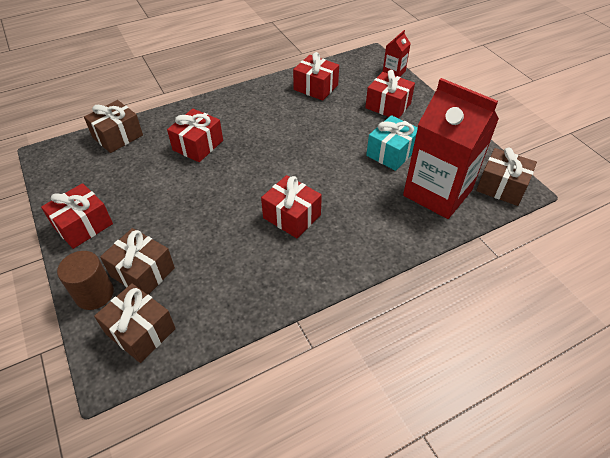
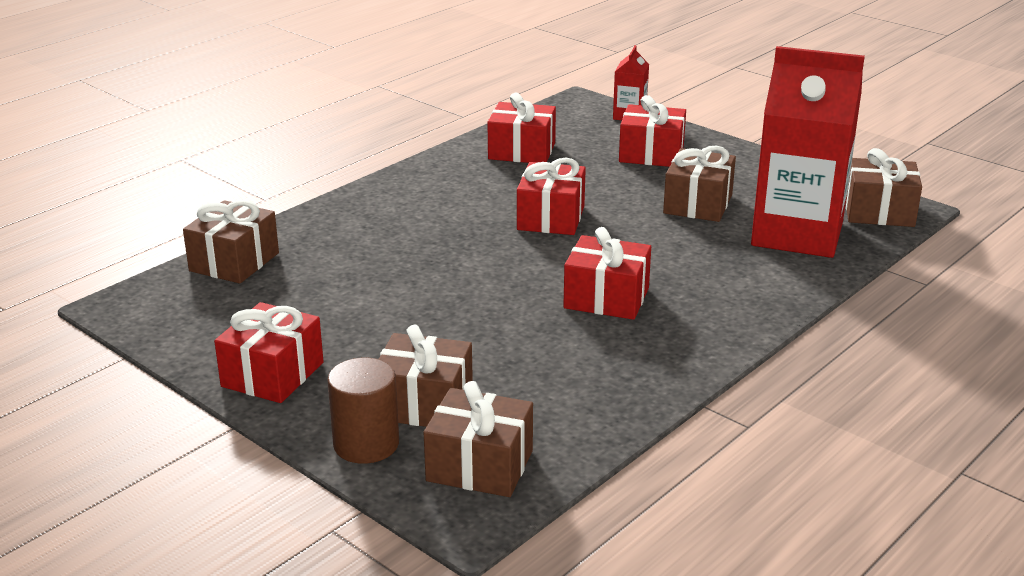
camera: 20 degrees left, 20 degrees down
red gift [167,109,223,162] -> red gift moved to [517,158,586,235]
turquoise gift [366,115,418,171] -> brown gift [663,145,736,222]

